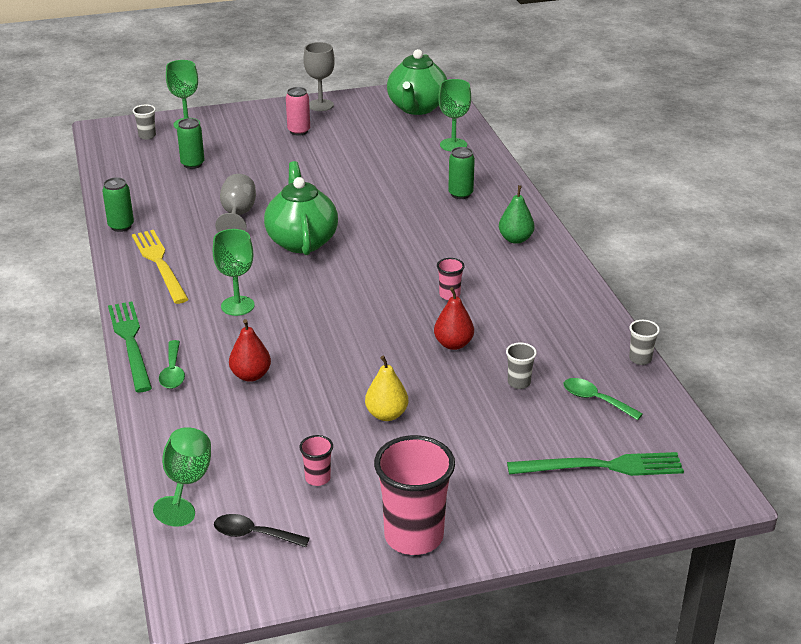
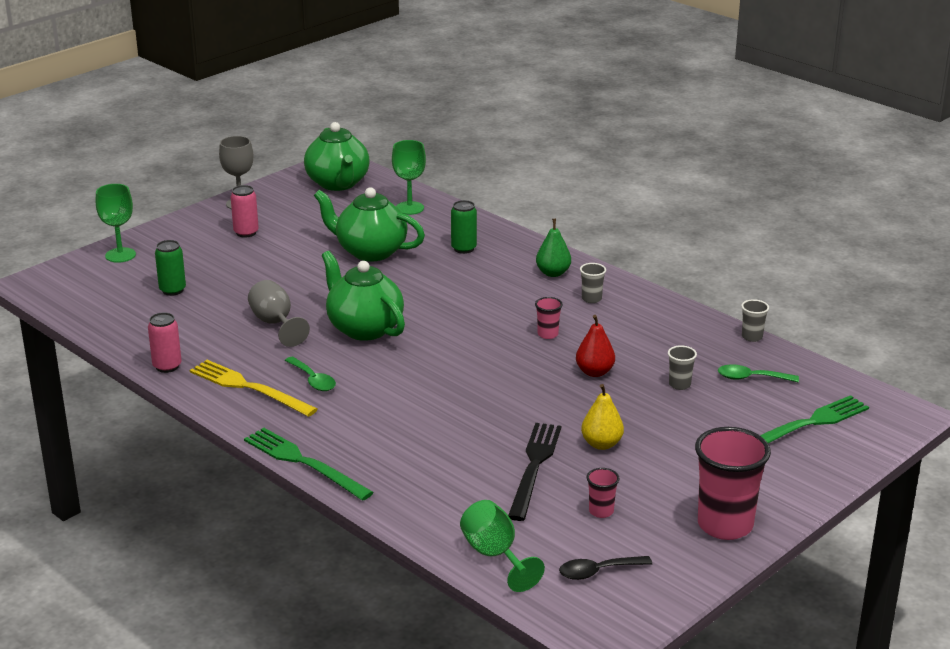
camera: 30 degrees left, 5 degrees down
green can [102,177,134,232] -> pink can [148,312,182,373]
grey cup [133,105,156,139] -> grey cup moved to [580,263,606,303]
green spoon [159,340,185,389] -> green spoon moved to [285,357,336,391]
green goblet [213,229,255,316] -> none
red pear [229,319,271,382] -> none
none -> green teapot [314,187,425,261]
none -> black fork [508,423,561,521]

